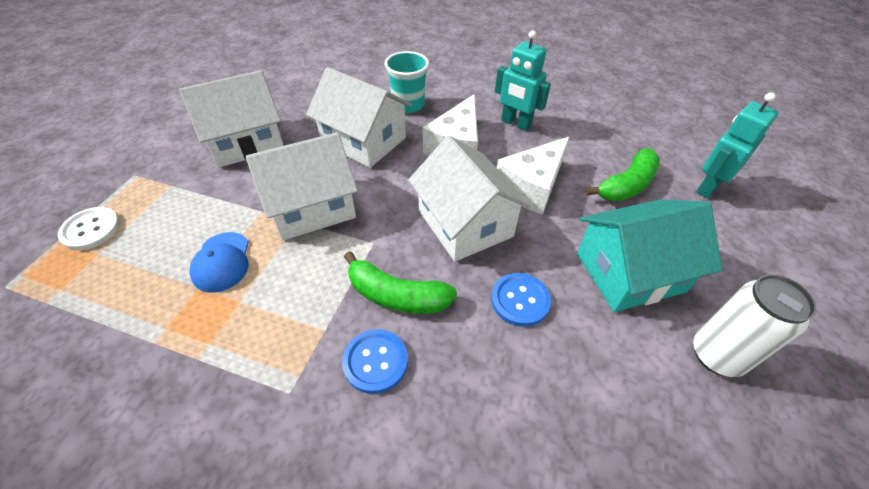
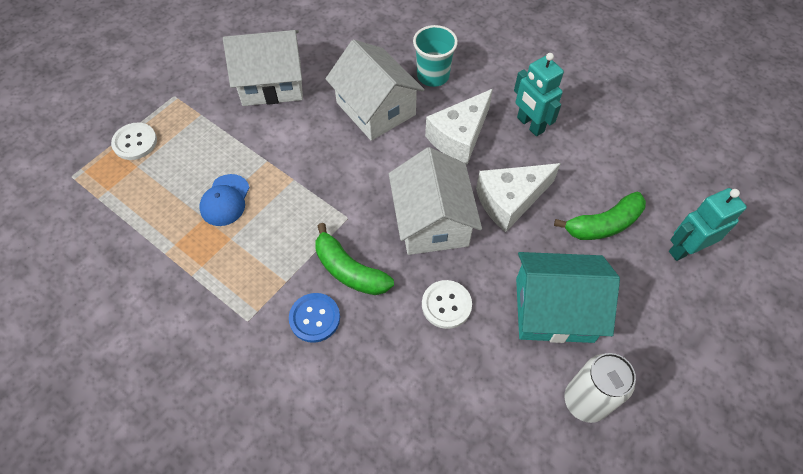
camera: 20 degrees right, 10 degrees up
white house [245,132,358,240] -> none
blue button [491,273,551,327] -> white button [422,280,472,329]

